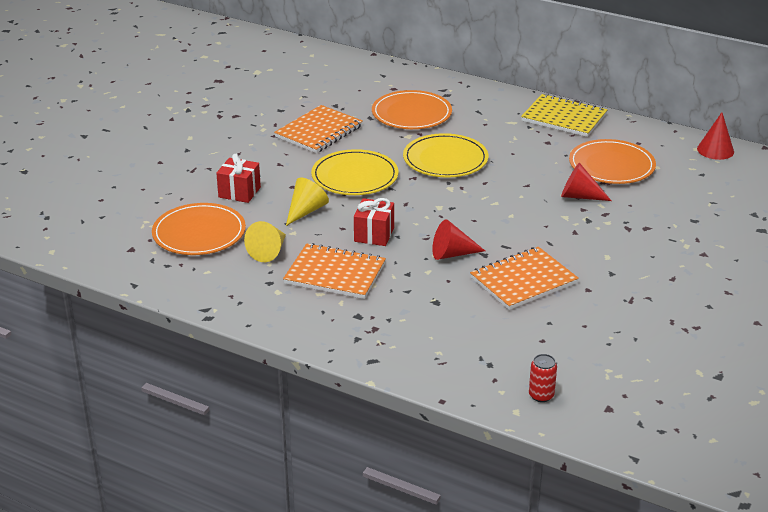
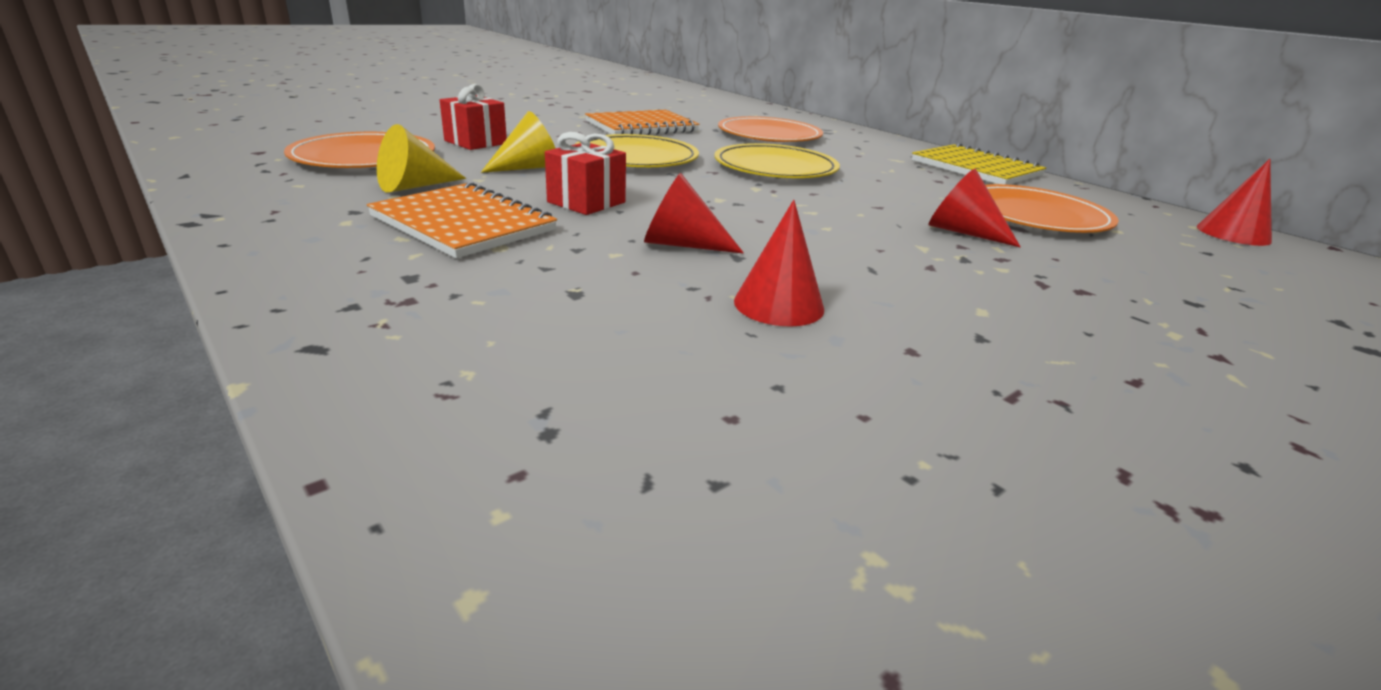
camera: 20 degrees right, 5 degrees down
orange notebook [470,247,579,310] -> red cone [734,200,824,327]
red can [529,354,557,402] -> none

